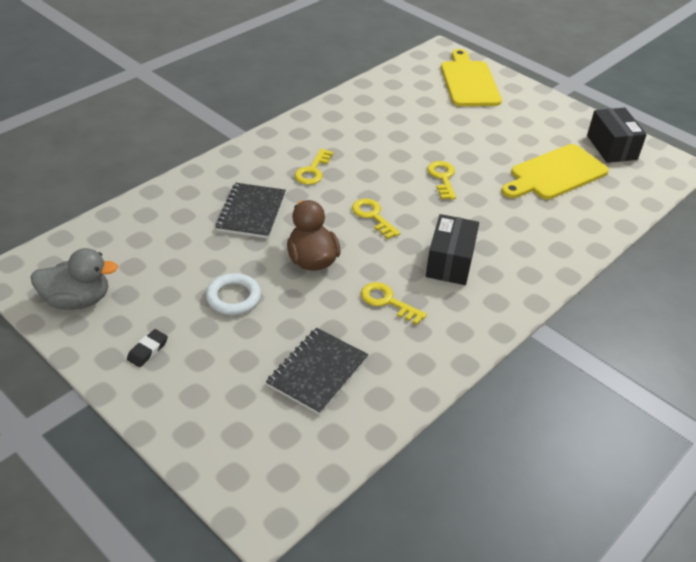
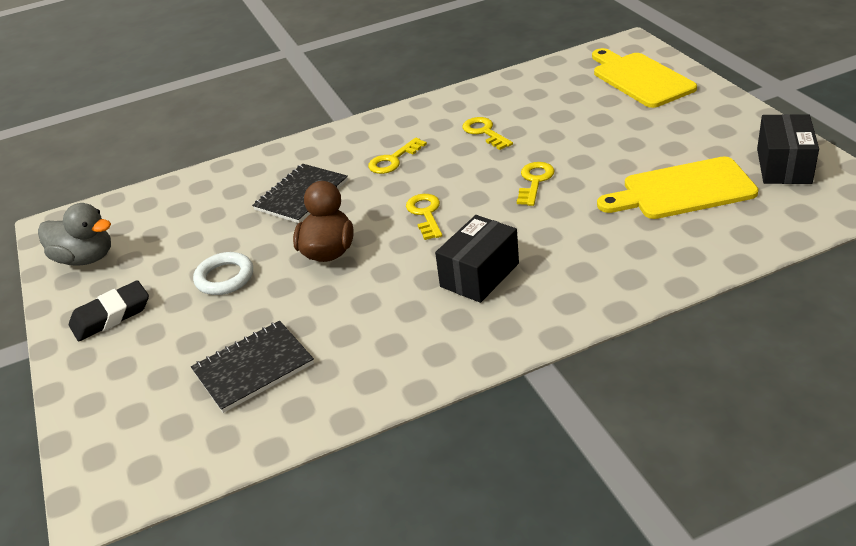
camera: 30 degrees right, 5 degrees down
black eraser [127,329,168,367] -> black eraser [69,280,149,341], size x1.73
yellow key [361,282,427,325] -> yellow key moved to [462,117,513,150]
yellow cutting board [441,49,502,106] -> yellow cutting board turned 45 degrees counterclockwise [592,48,697,108]

